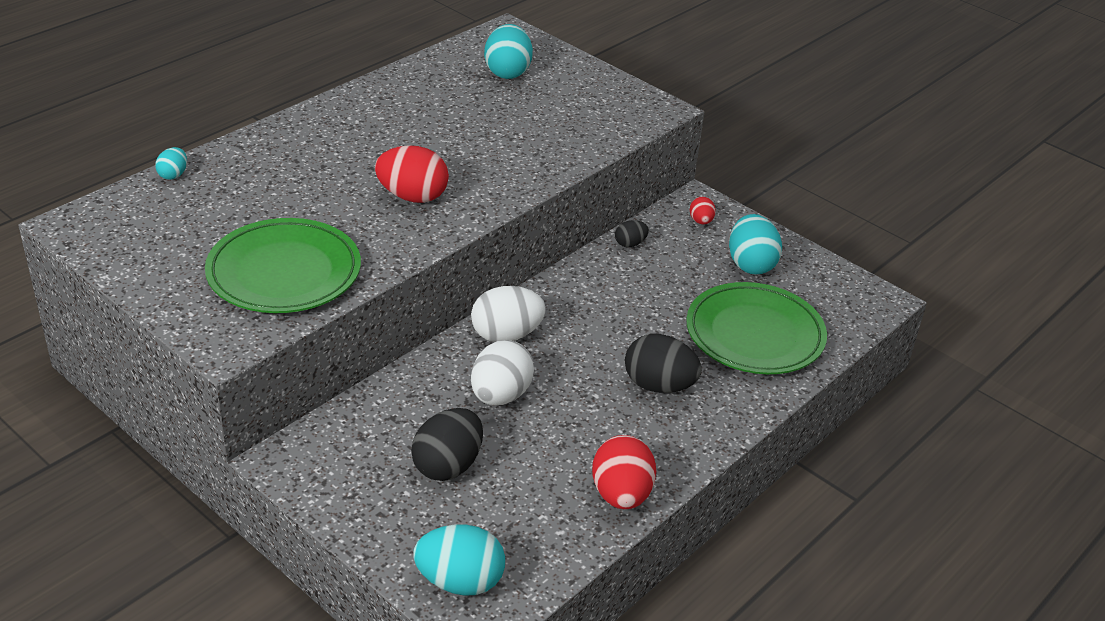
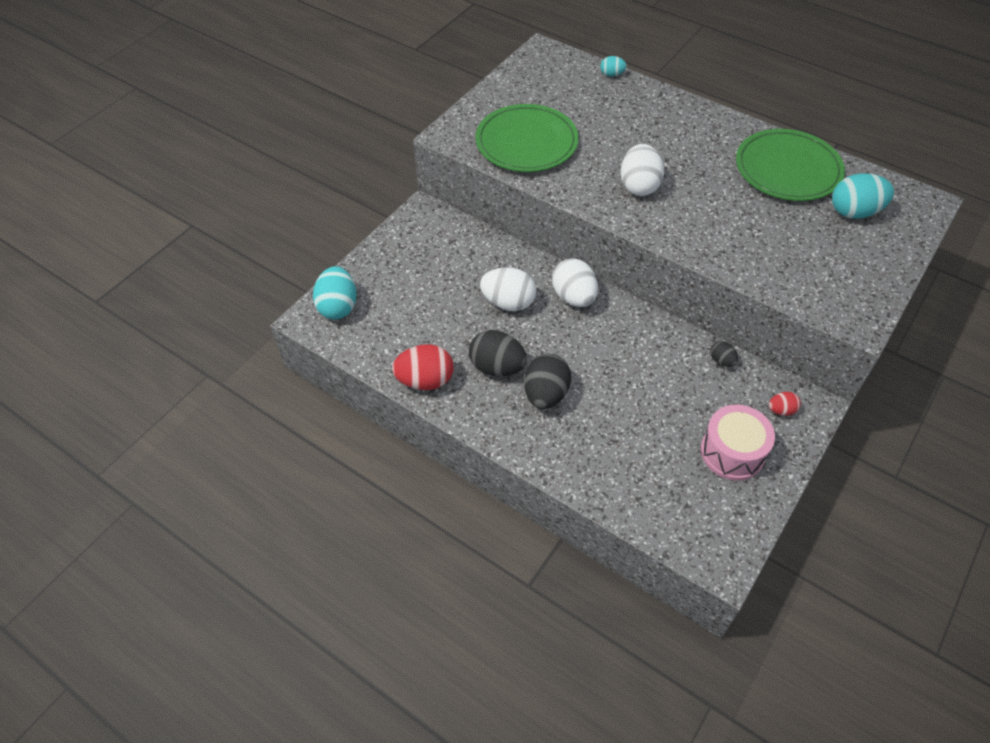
camera: 85 degrees right, 15 degrees up
red egg [375,145,449,203] -> white egg [621,144,664,196]
black egg [411,408,483,481] -> black egg moved to [469,330,527,377]
green plate [686,282,827,374] -> green plate moved to [736,129,845,201]
turquoise egg [729,214,782,275] -> pink drum [701,405,775,480]

